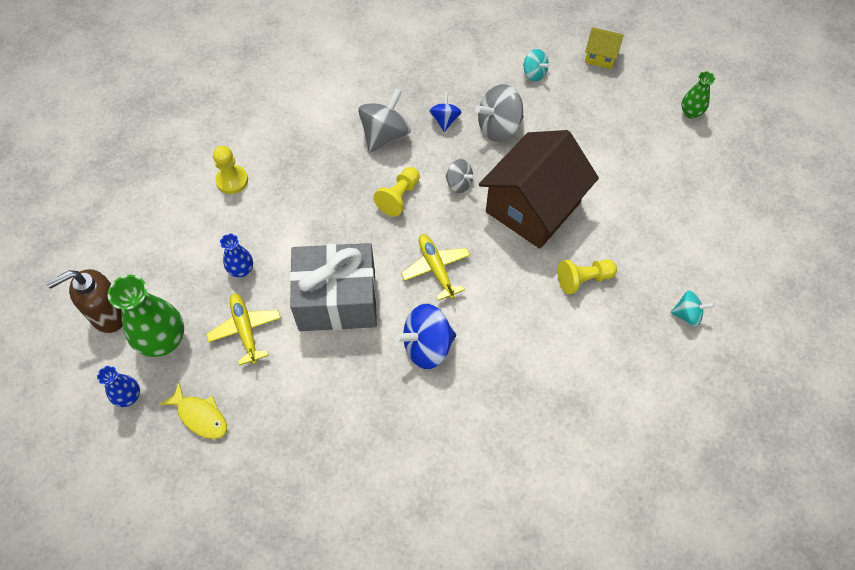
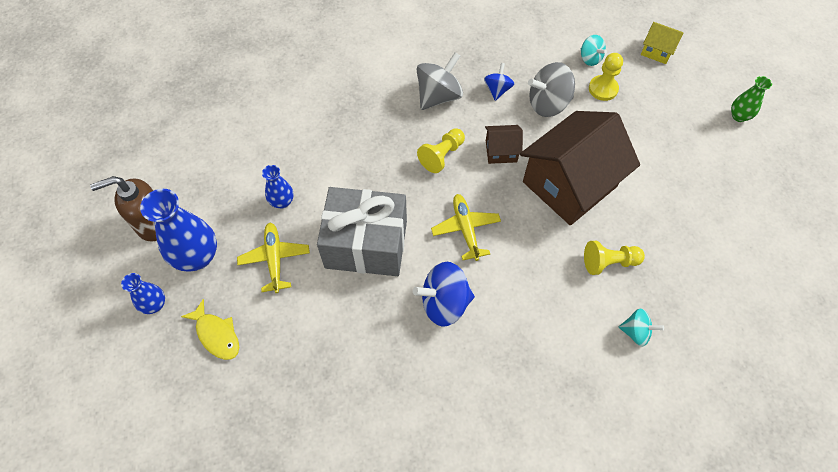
camera: 10 degrees right, 0 degrees up
green vase [108,275,184,357] -> blue vase [140,189,217,271]
yellow pawn [213,146,248,194] -> yellow pawn moved to [589,53,623,101]
grey spinning top [446,159,475,193] -> brown house [485,125,523,164]
turquoise spinning top [670,291,715,327] -> turquoise spinning top moved to [619,308,664,347]

